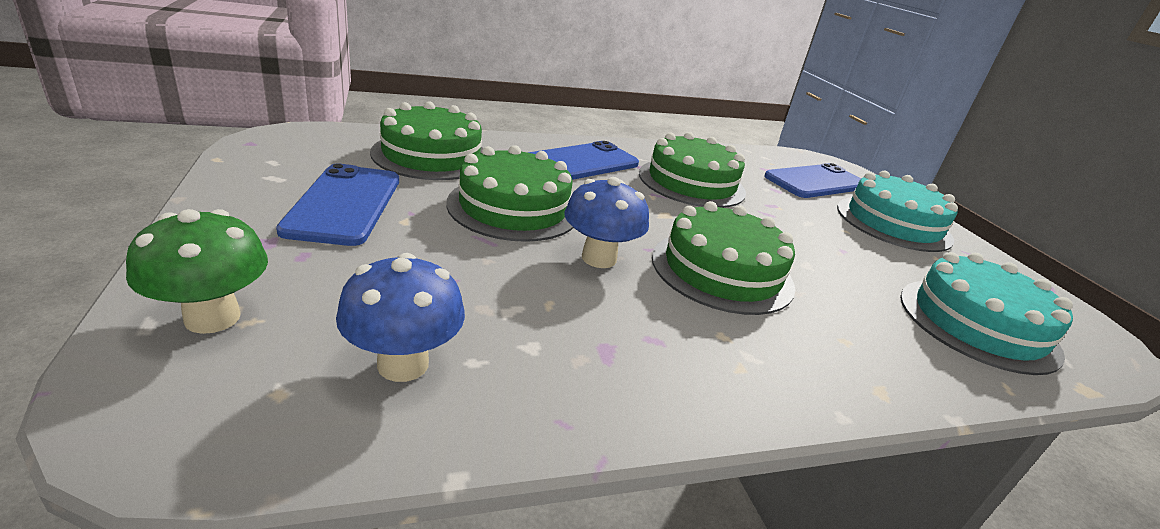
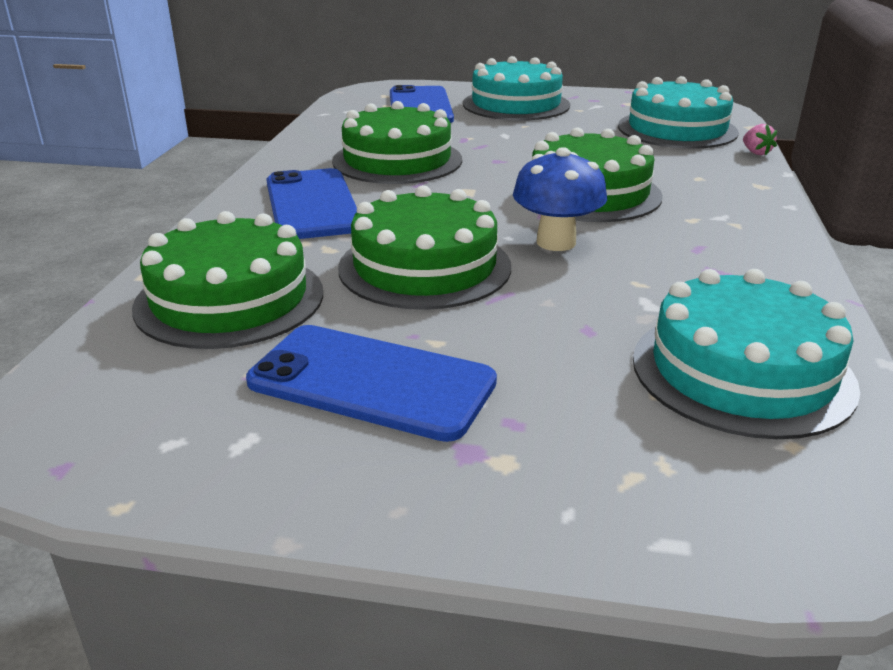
camera: 60 degrees left, 0 degrees up
green mushroom [126,209,268,334] -> none
blue mushroom [336,253,465,382] -> turquoise cake [633,269,860,439]
none -> pink strawberry [743,124,777,155]

